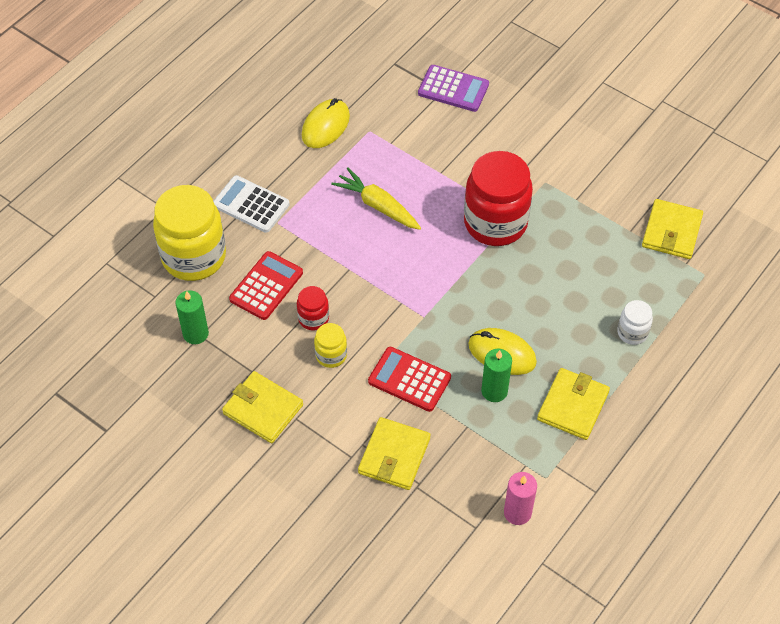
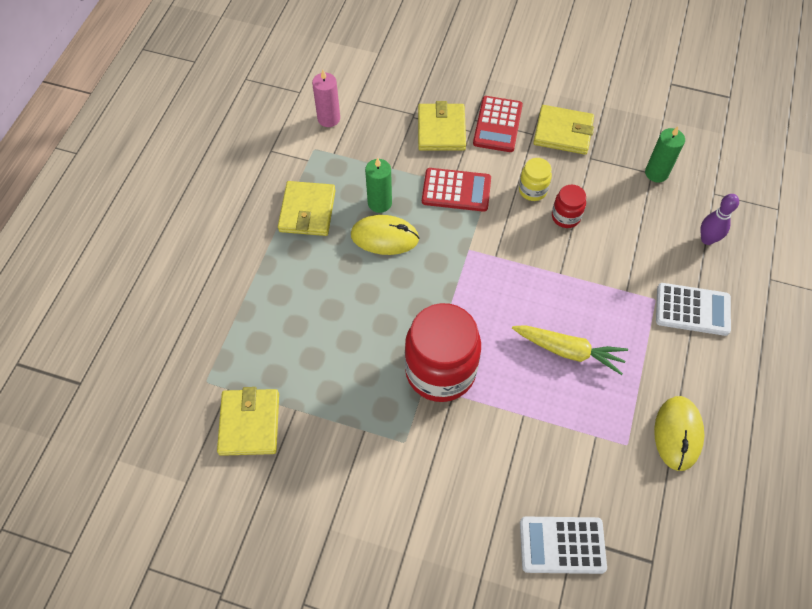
camera: 160 degrees right, 5 degrees up
yellow jar [153,185,226,281] -> purple bowling pin [701,194,739,245]
red calculator [229,251,303,320] -> red calculator moved to [473,96,523,152]
purple calculator [418,65,489,112] -> white calculator [520,517,607,574]
white jar [617,300,653,345] -> none

